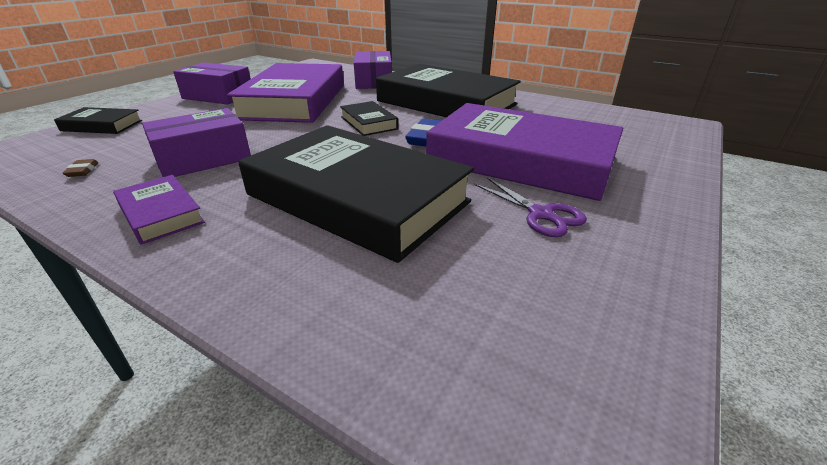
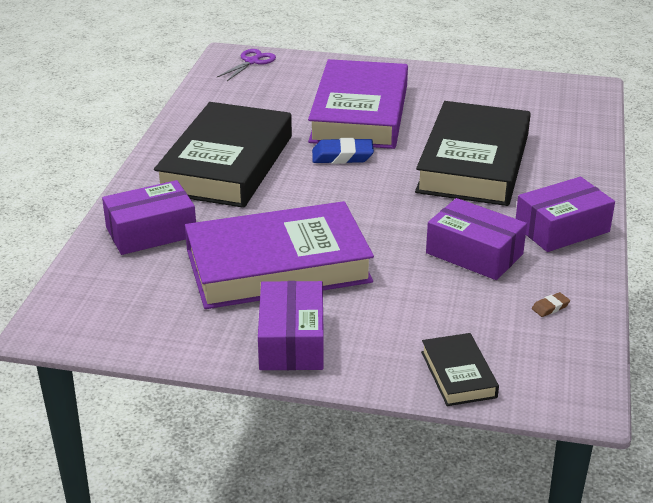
camera: 110 degrees left, 0 degrees up
purple book [113,175,205,245] -> purple box [516,177,615,252]
black book [340,101,399,136] -> none
purple scissors [475,177,587,237] -> purple scissors moved to [217,49,276,81]

